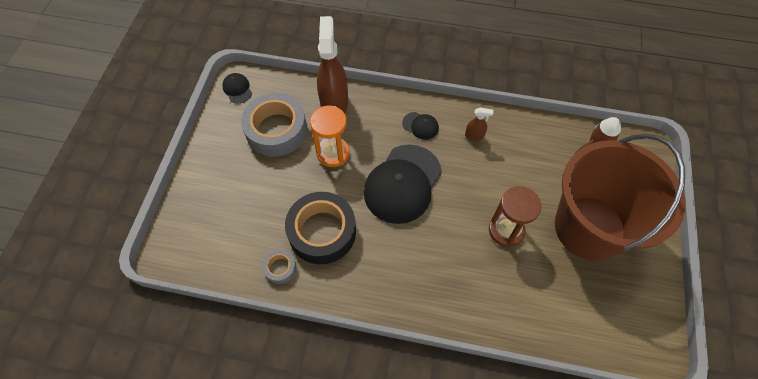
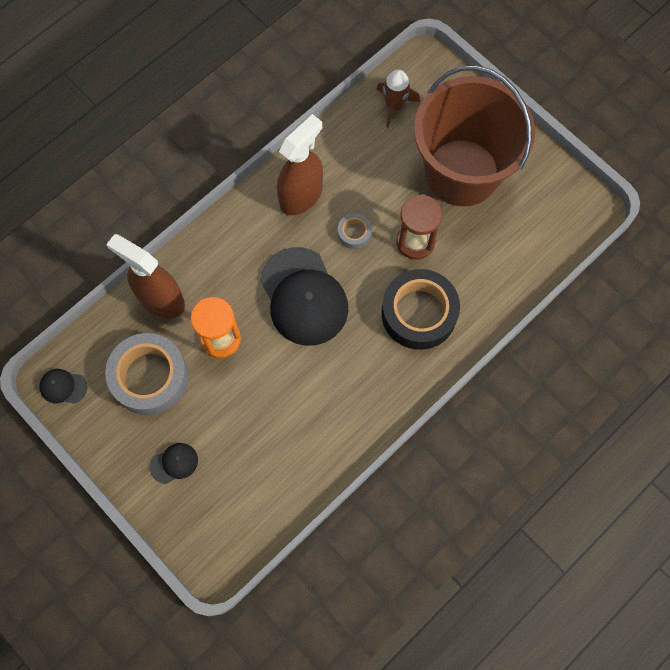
camera: 55 degrees left, 10 degrees up
grey tape [262,250,297,284] -> grey tape moved to [338,213,372,249]
black tape [285,192,356,264] -> black tape moved to [382,269,460,350]
black cap [402,112,439,140] -> black cap moved to [150,443,198,484]
brown spray bottle [465,108,493,140] -> brown spray bottle [277,114,323,215], size x2.29

